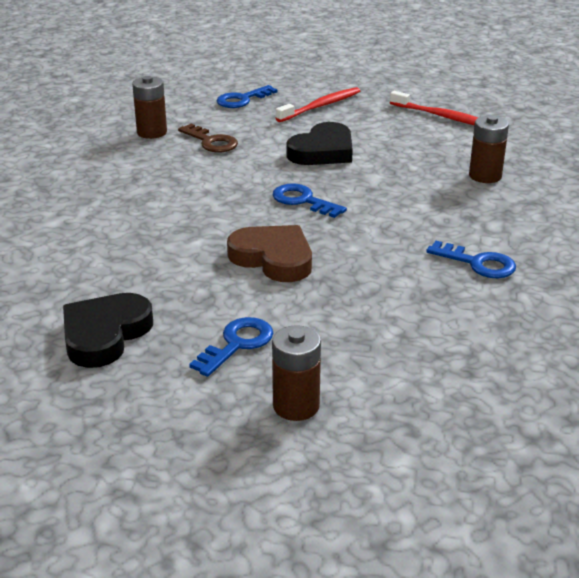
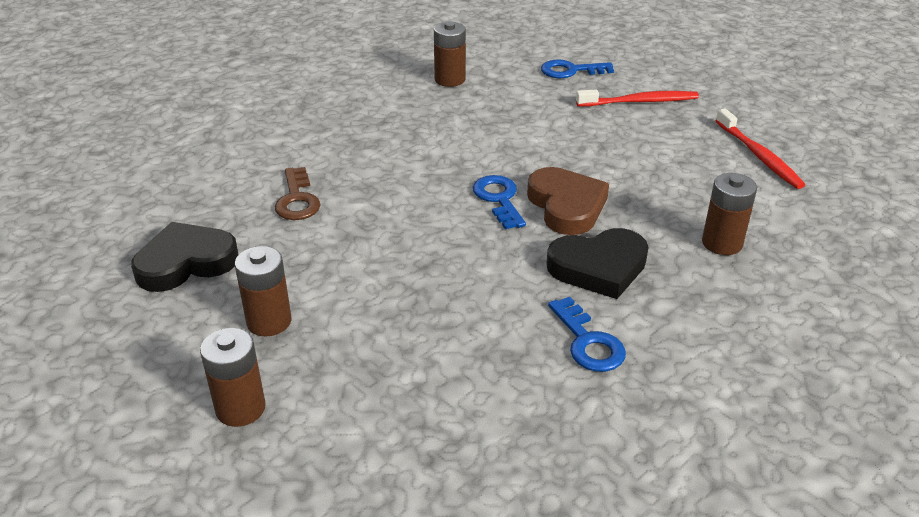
camera: 35 degrees right, 5 degrees up
brown key [178,124,238,152] -> brown key moved to [275,167,321,220]
blue key [189,317,273,377] -> brown battery [235,246,292,336]
brown heart [227,225,312,282] -> brown heart moved to [527,167,609,235]
black heart [286,122,353,165] -> black heart moved to [546,228,649,299]

